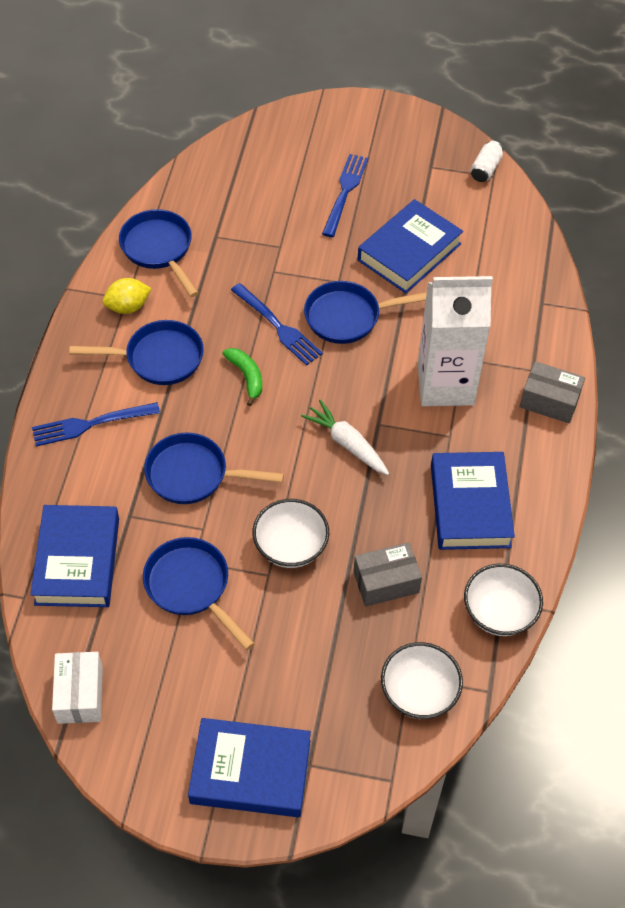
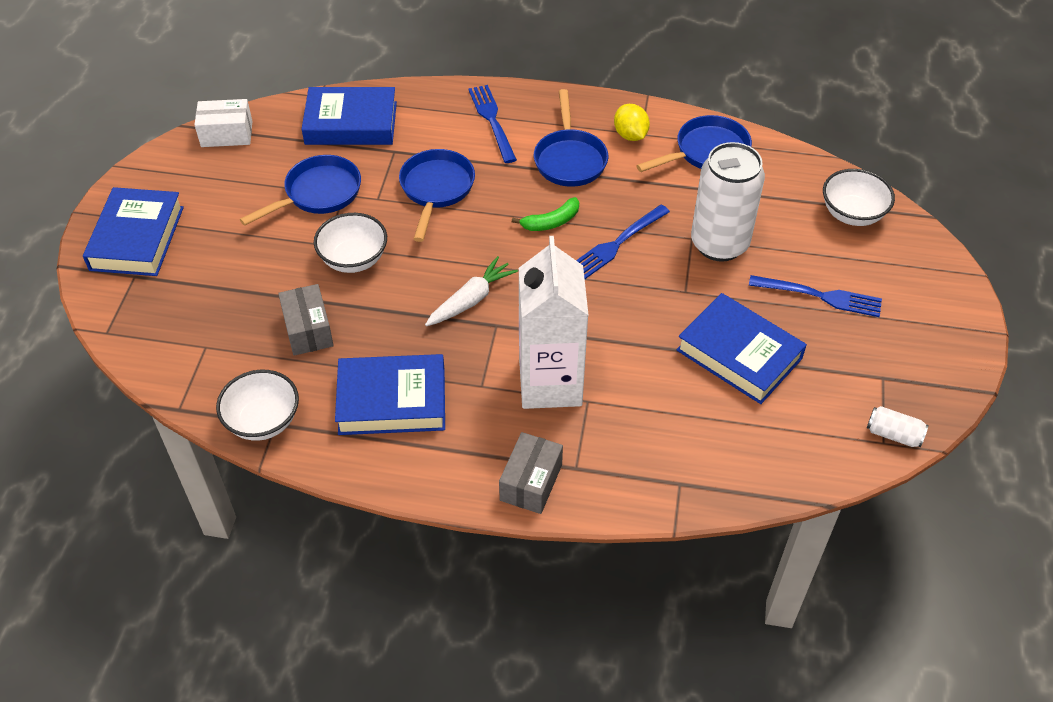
camera: 90 degrees right, 5 degrees down
blue pan [304,281,427,344] -> none
white bowl [381,642,463,719] -> white bowl moved to [823,169,895,226]
none -> white can [691,142,765,262]

